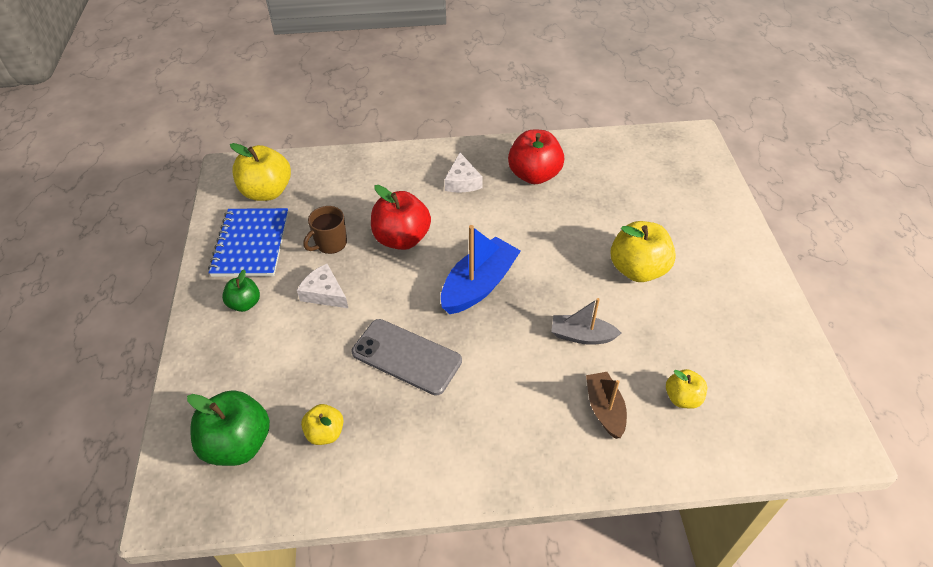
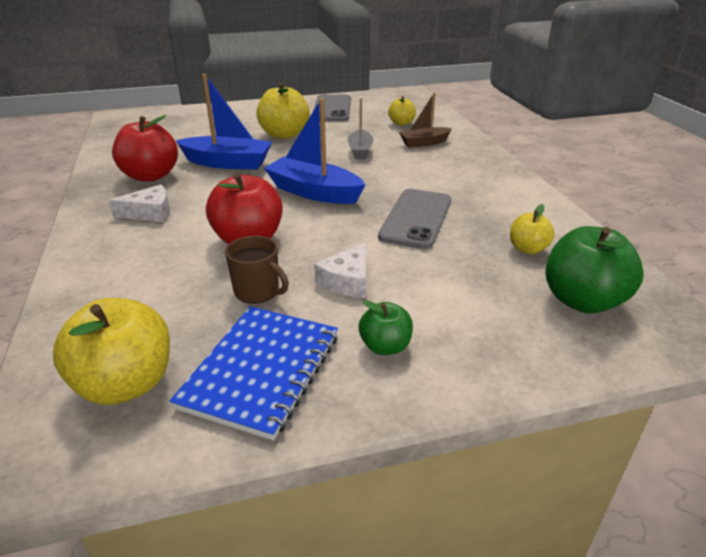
camera: 100 degrees left, 15 degrees down
blue notebook [208,208,288,277] -> blue notebook turned 60 degrees counterclockwise [170,306,338,441]
none -> blue boat [175,74,272,170]
none -> grey phone [313,94,351,122]

